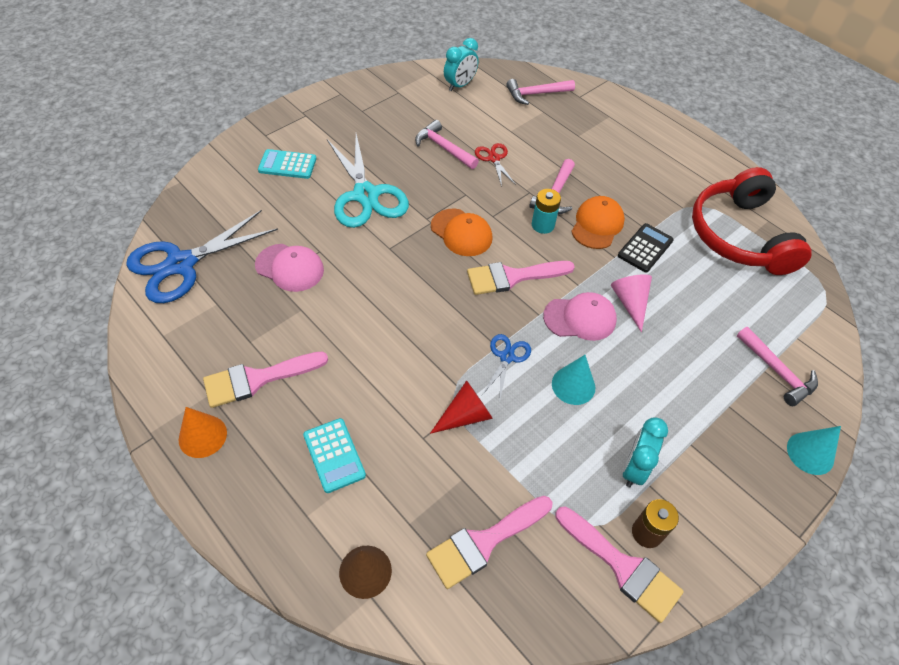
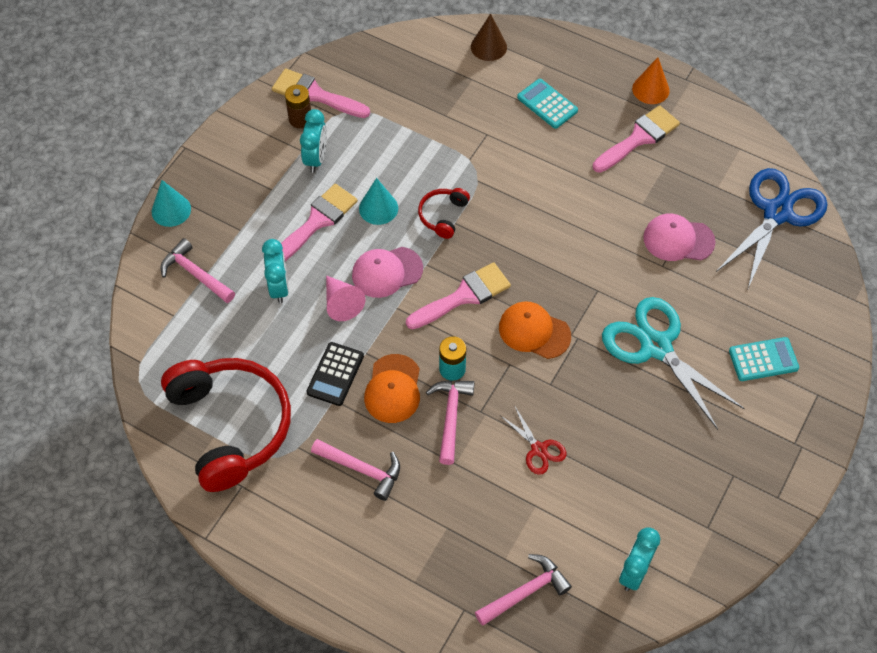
camera: 165 degrees right, 5 degrees up
pink hammer [415,120,479,169] -> pink hammer moved to [311,439,400,501]
pink brush [426,496,552,589] -> pink brush moved to [281,184,358,261]
red cone [430,380,493,434] -> none
blue scissors [482,334,531,399] -> red headphones [418,188,470,239]
none -> turquoise clock [262,239,289,304]

